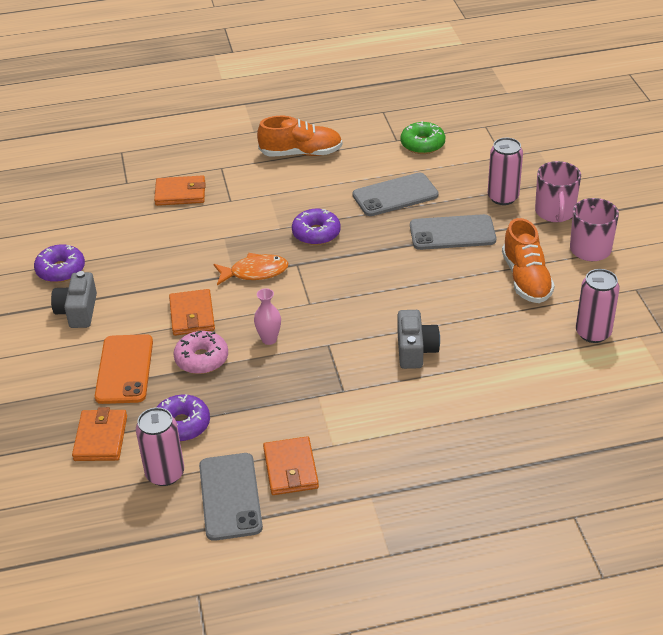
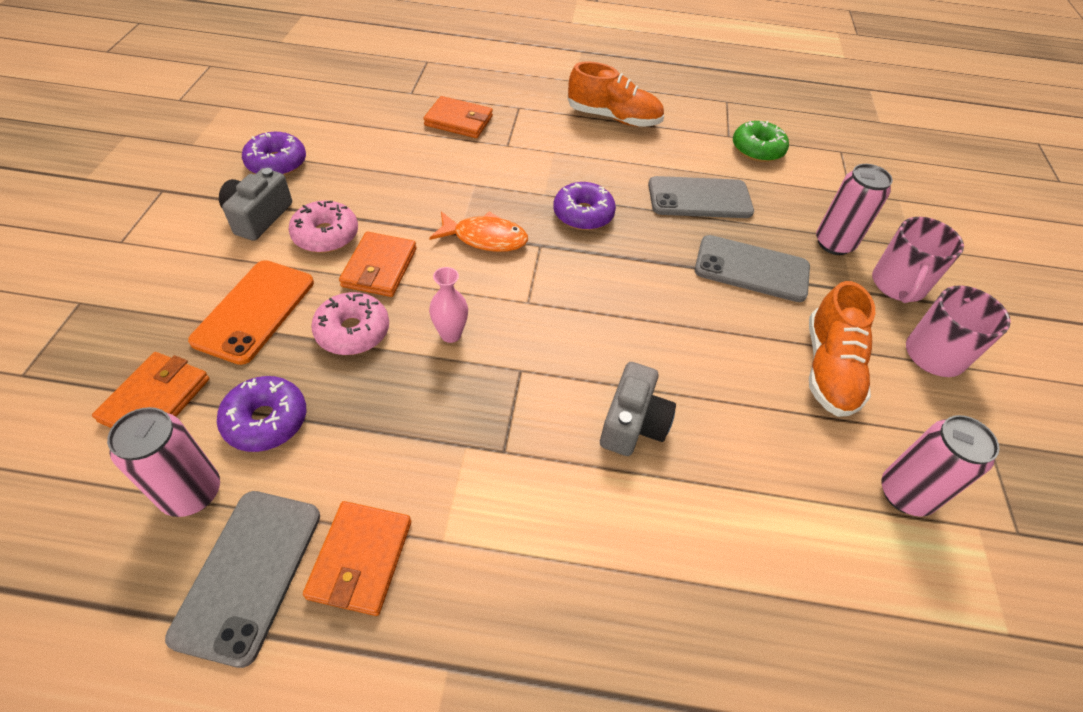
camera: 15 degrees right, 10 degrees up
none -> pink donut [289,200,358,253]

